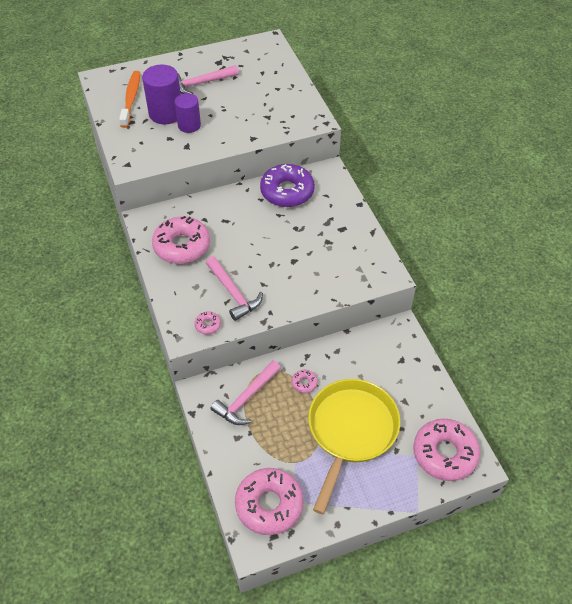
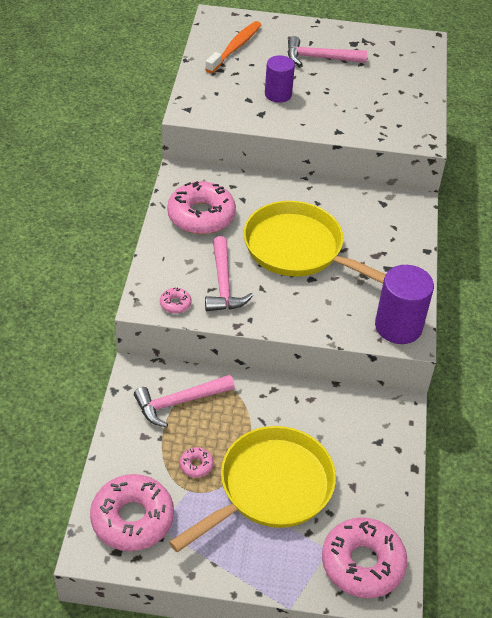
camera: 25 degrees right, 5 degrees down
purple cylinder [142,64,181,124] -> purple cylinder moved to [375,265,434,344]
purple donut [260,164,315,207] -> none
pink donut [292,370,318,393] -> pink donut moved to [180,447,214,478]
none -> yellow pan [243,201,386,284]

